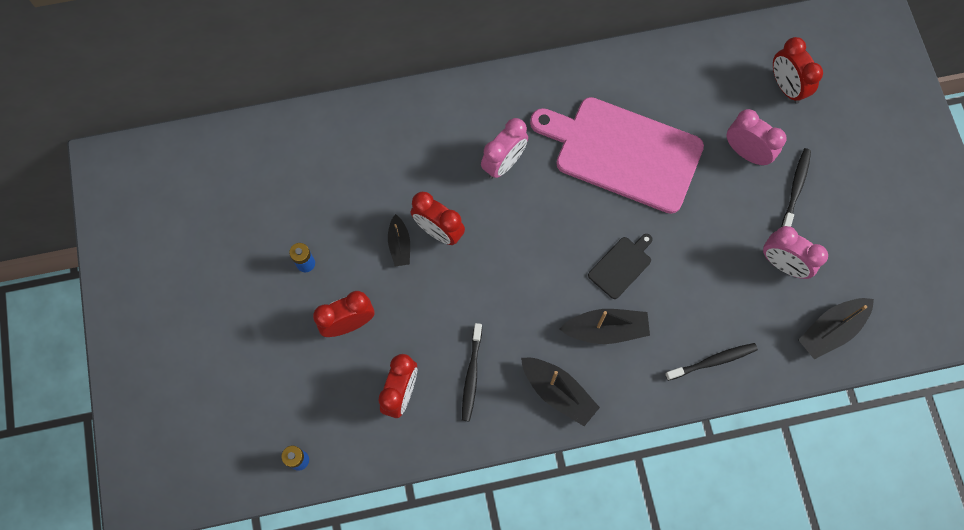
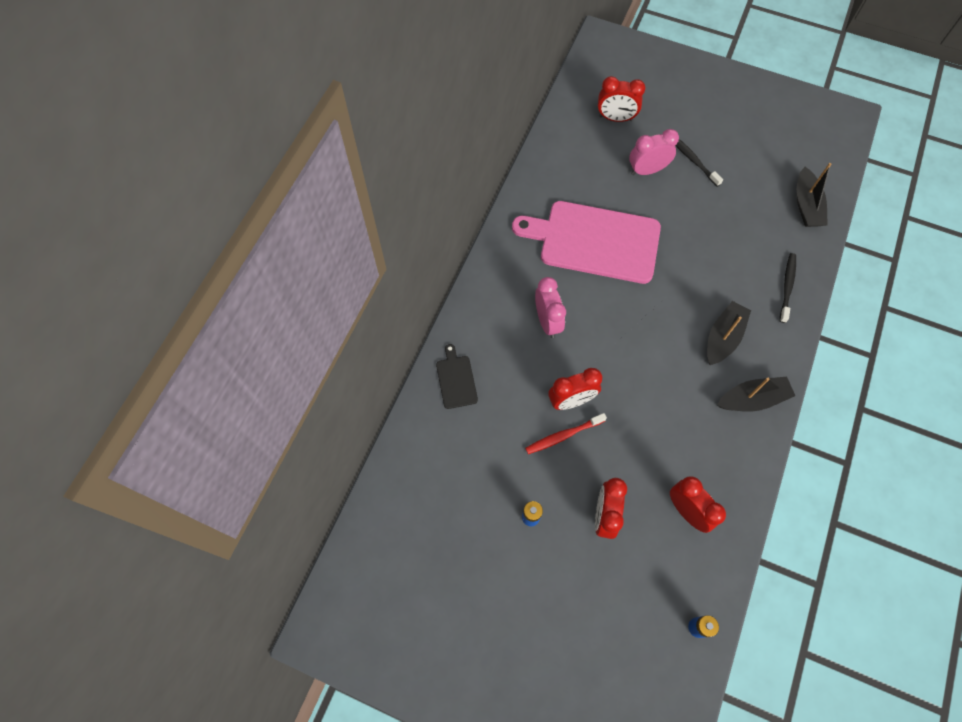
camera: 55 degrees left, 5 degrees down
black boat [388,214,410,266] -> red toothbrush [525,413,607,454]
black toothbrush [462,323,482,421] -> none
pink cutting board [530,97,704,214] -> pink cutting board turned 45 degrees clockwise [512,201,661,284]
black cutting board [588,234,653,299] -> black cutting board moved to [436,344,478,409]
pink clock [763,226,828,279] -> none

